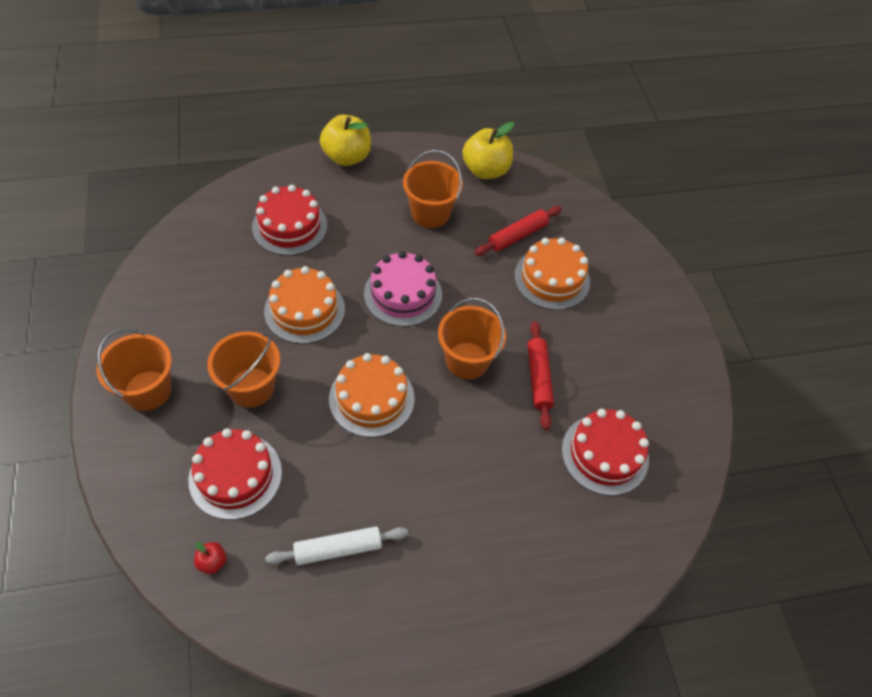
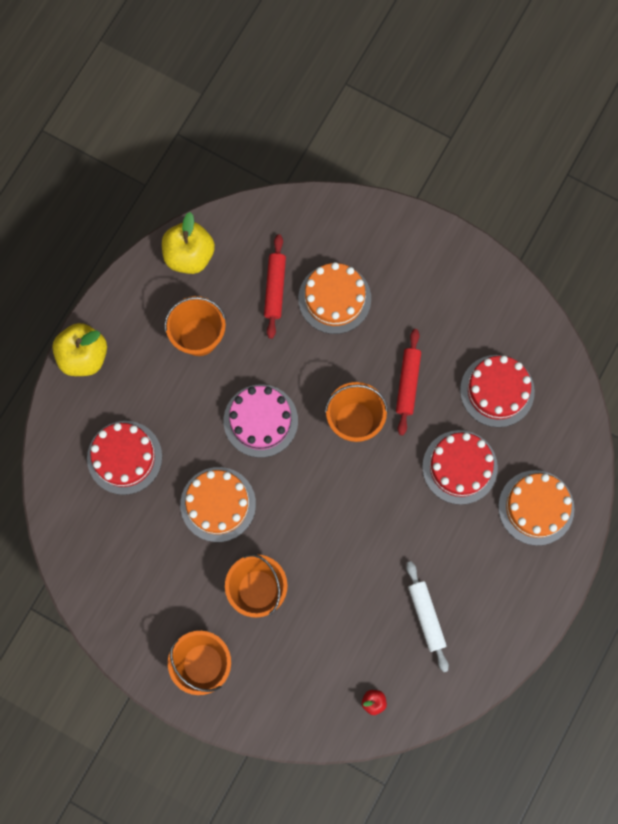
camera: 45 degrees left, 20 degrees up
red cake [188,428,282,520] -> red cake moved to [422,430,498,505]
white rolling pin [265,526,408,565] -> white rolling pin turned 45 degrees counterclockwise [406,561,449,672]
orange cake [329,353,415,437] -> orange cake moved to [498,470,574,546]
red rolling pin [528,321,554,430] -> red rolling pin turned 60 degrees clockwise [396,329,421,436]

